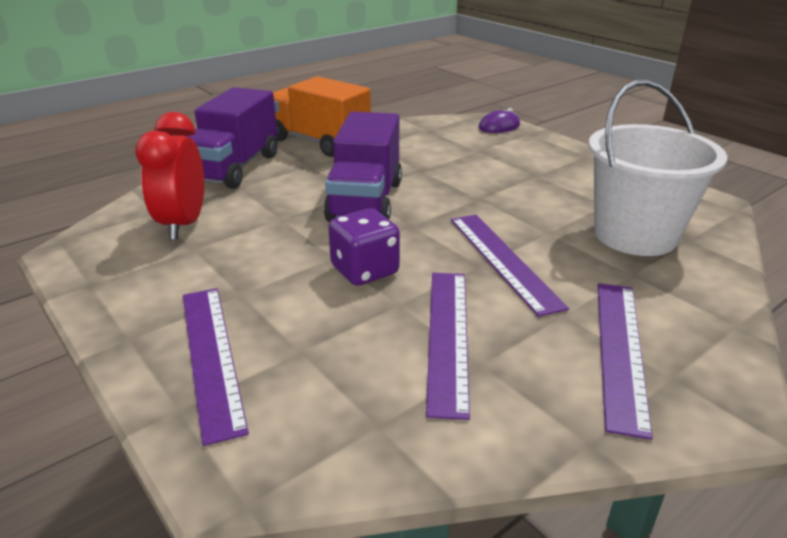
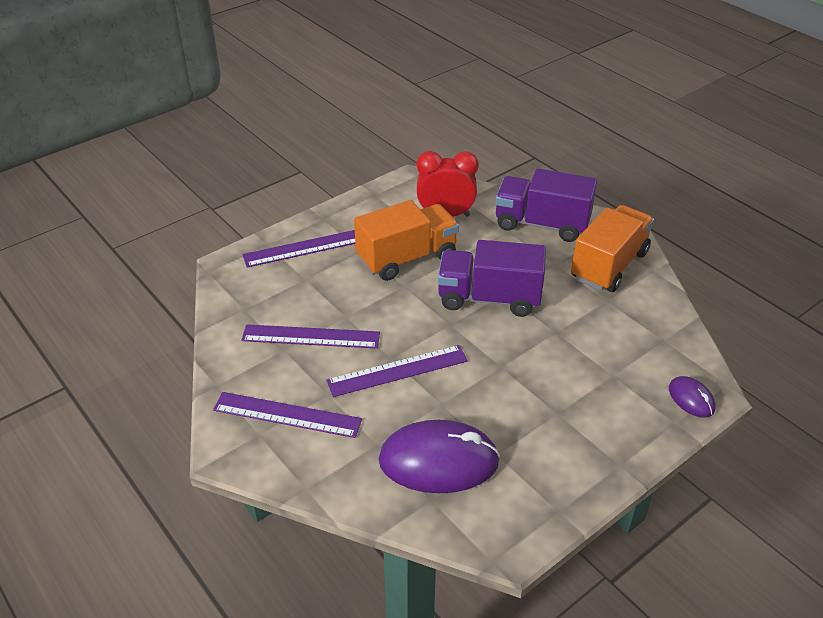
camera: 90 degrees right, 10 degrees up
purple dice [328,208,400,286] -> none
white bucket [589,80,728,256] -> purple mouse [379,420,500,493]
none -> orange truck [354,200,459,281]

